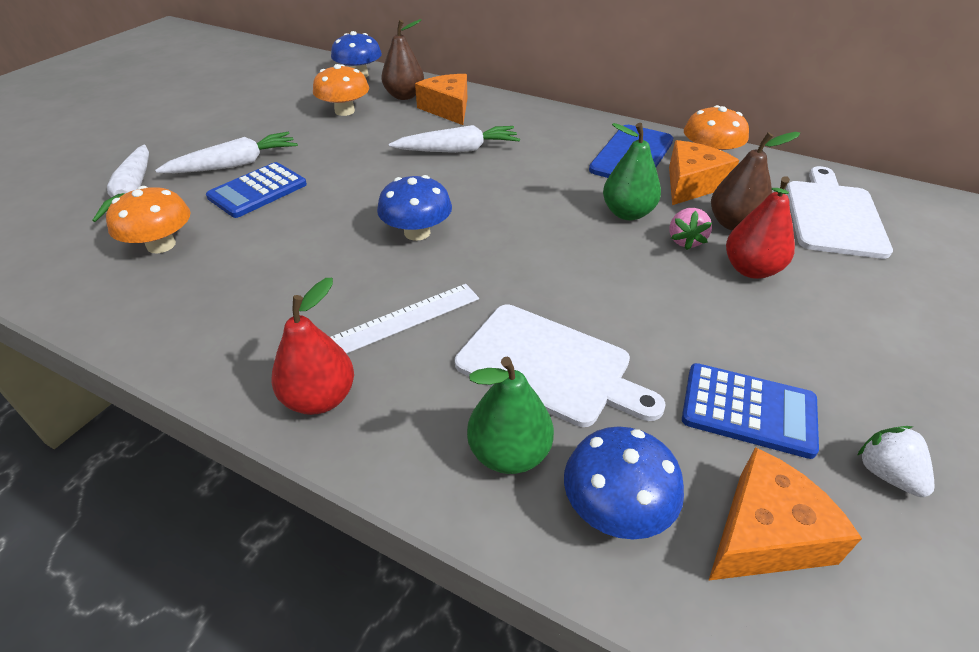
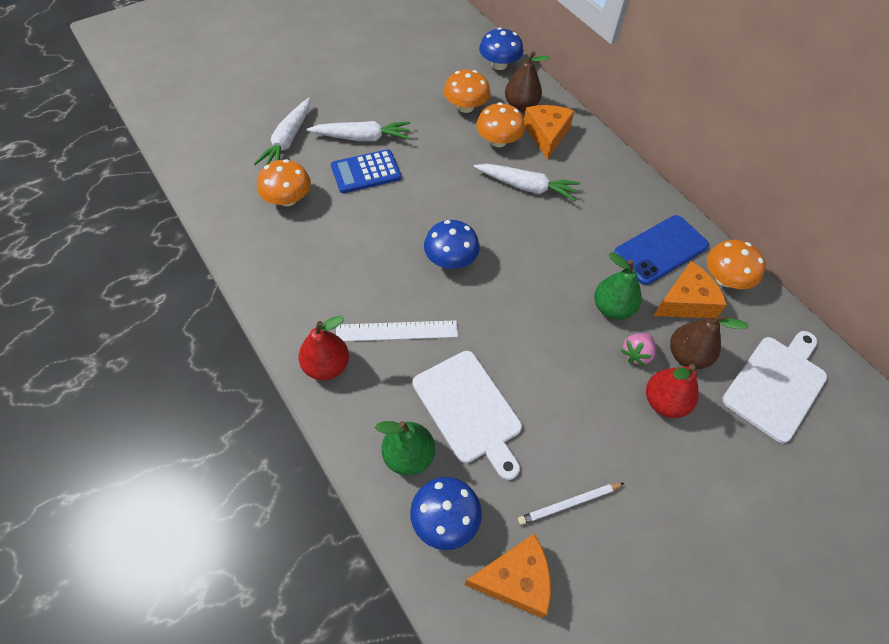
camera: 25 degrees right, 15 degrees up
blue calculator [682,363,819,459] -> white pencil [518,483,624,525]
white strawberry [857,426,934,497] -> none
none -> orange mushroom [476,102,525,147]

